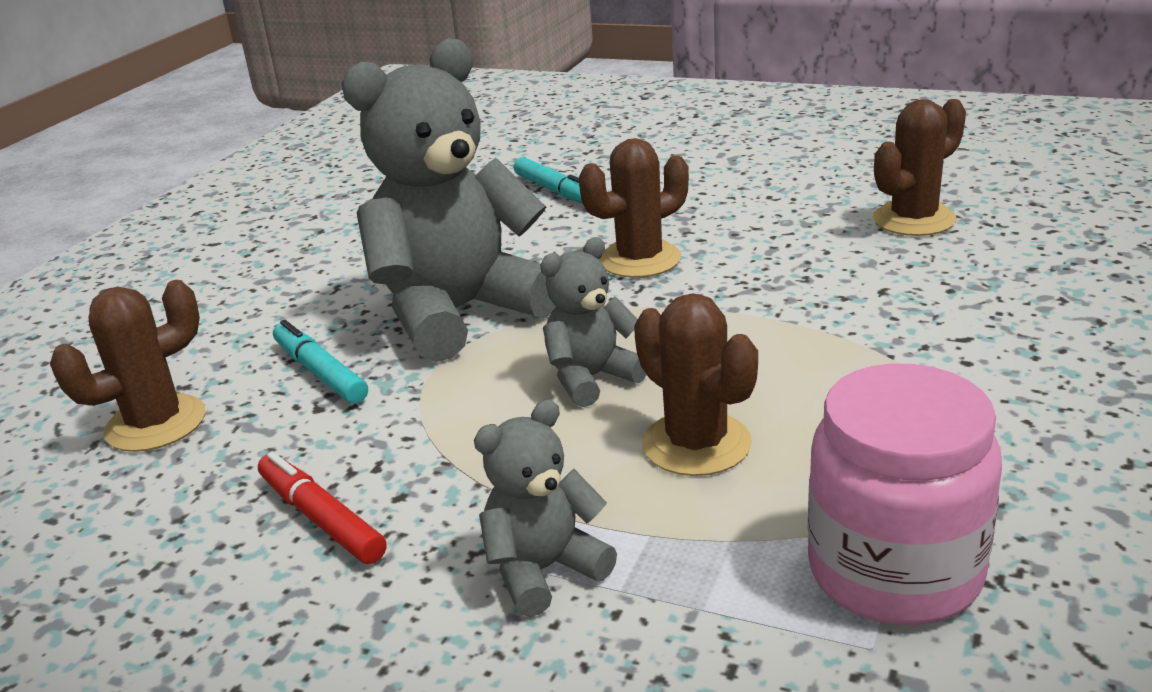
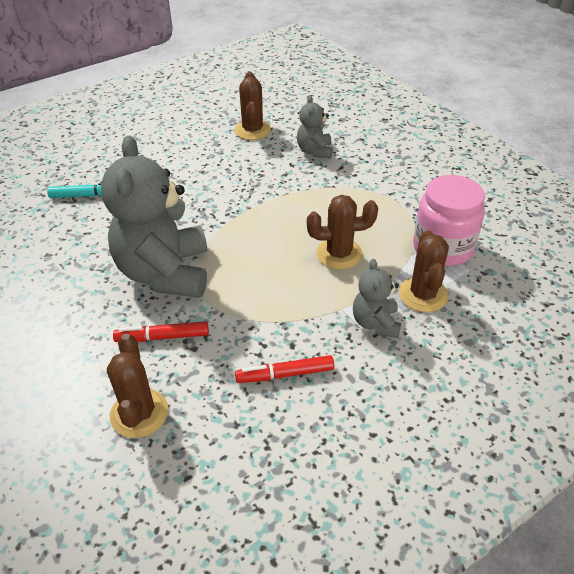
camera: 60 degrees left, 15 degrees up
turquoise marker [273,320,368,404] -> red marker [113,321,209,342]
grey teddy bear [540,237,647,407] -> grey teddy bear moved to [297,95,333,159]
brown cactus [579,138,689,278] -> brown cactus moved to [399,230,449,312]

